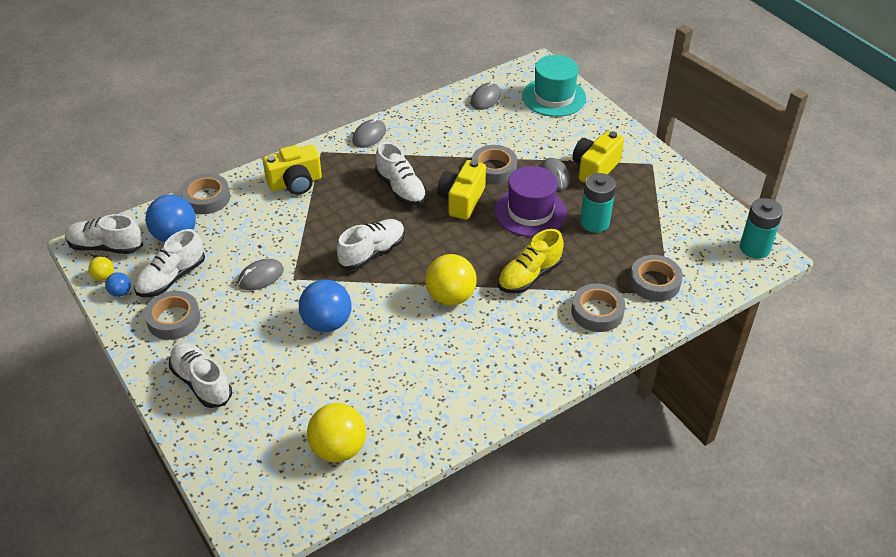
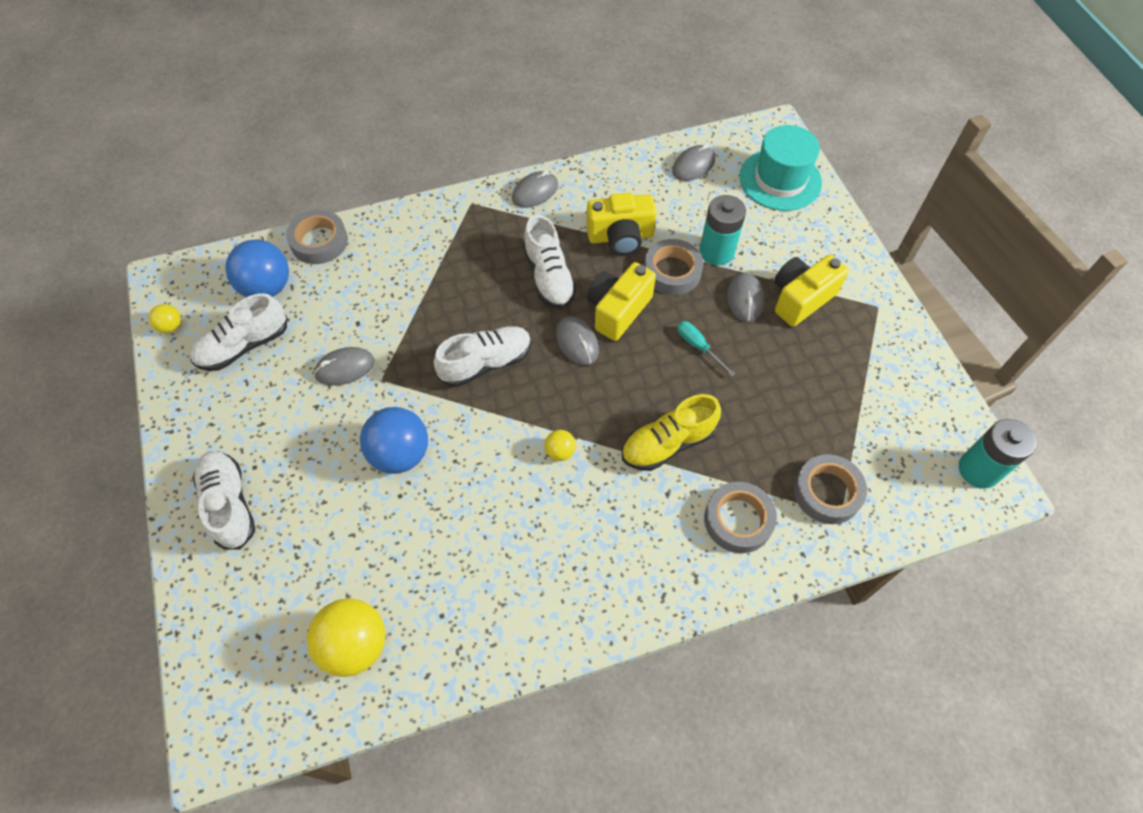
camera: 15 degrees right, 15 degrees up
white shoe [65,214,143,254] -> none
blue ball [105,272,131,297] -> none
grey tape [144,291,201,340] -> none
yellow camera [263,145,322,195] -> yellow camera moved to [586,193,657,255]
yellow ball [425,254,477,306] -> yellow ball [545,430,576,461], size x0.48
purple hat [495,166,567,237] -> turquoise screwdriver [677,321,736,376]
turquoise battery [580,173,616,233] -> turquoise battery moved to [700,195,746,266]
none -> grey mouse [556,316,599,365]

